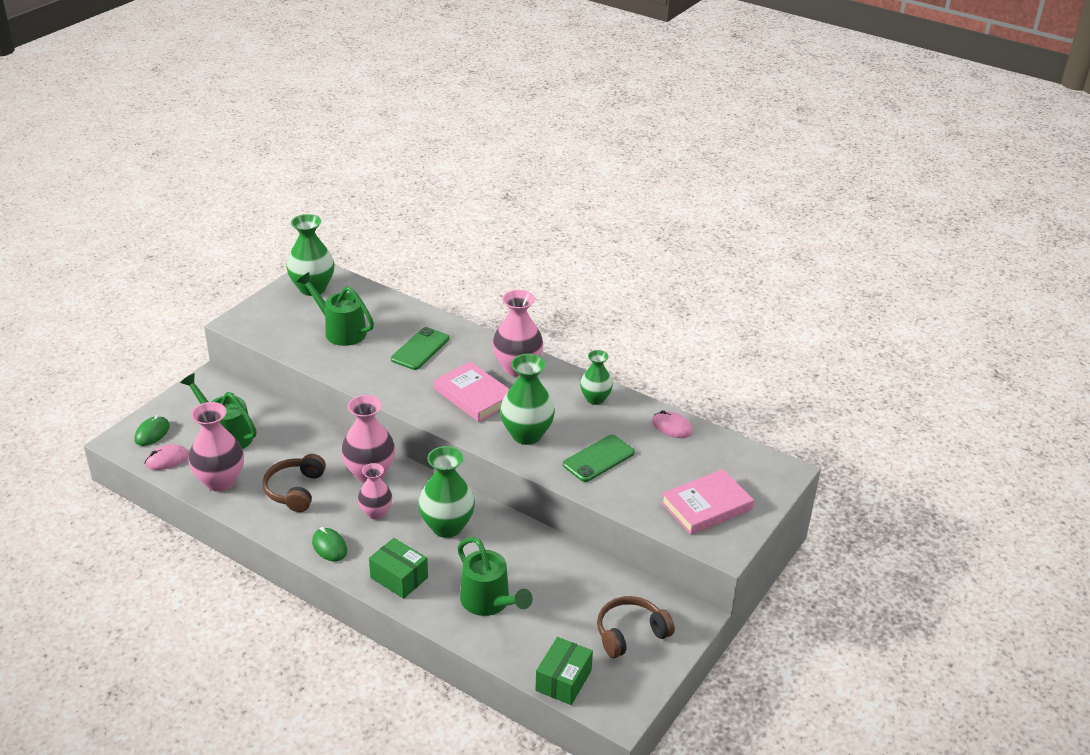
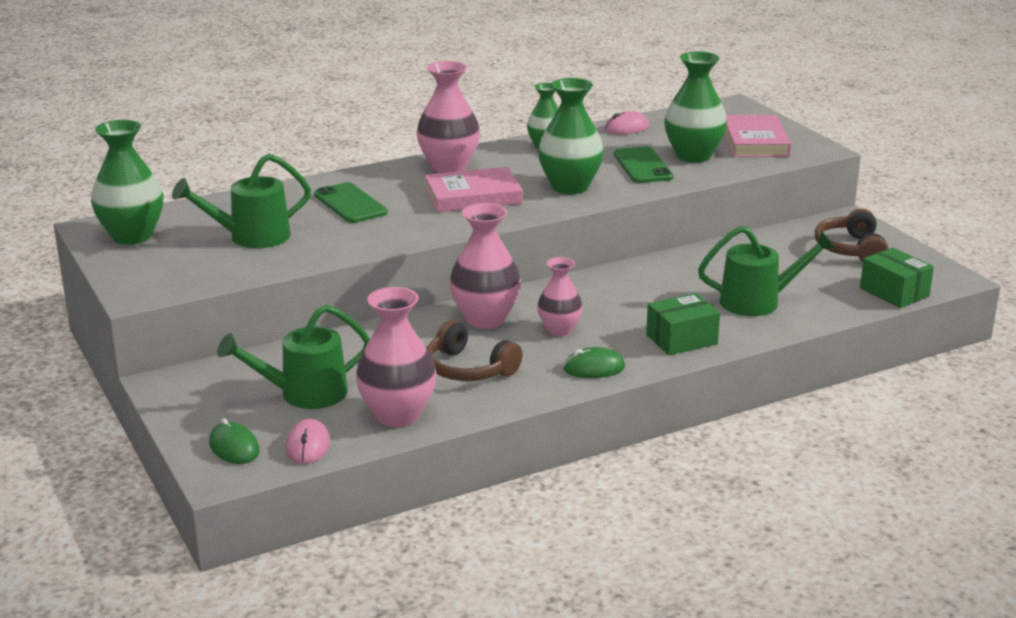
camera: 60 degrees left, 10 degrees down
green vase [418,446,475,538] -> green vase moved to [664,51,727,163]

